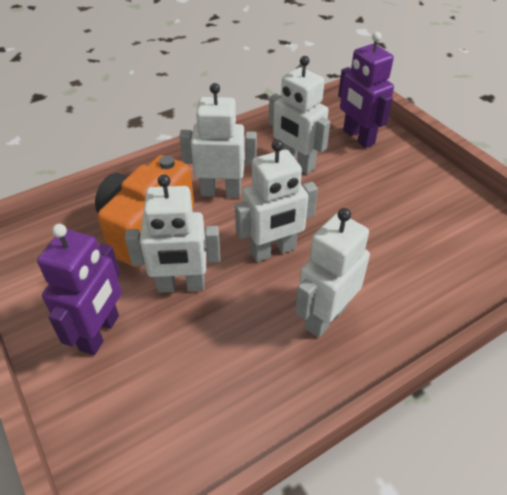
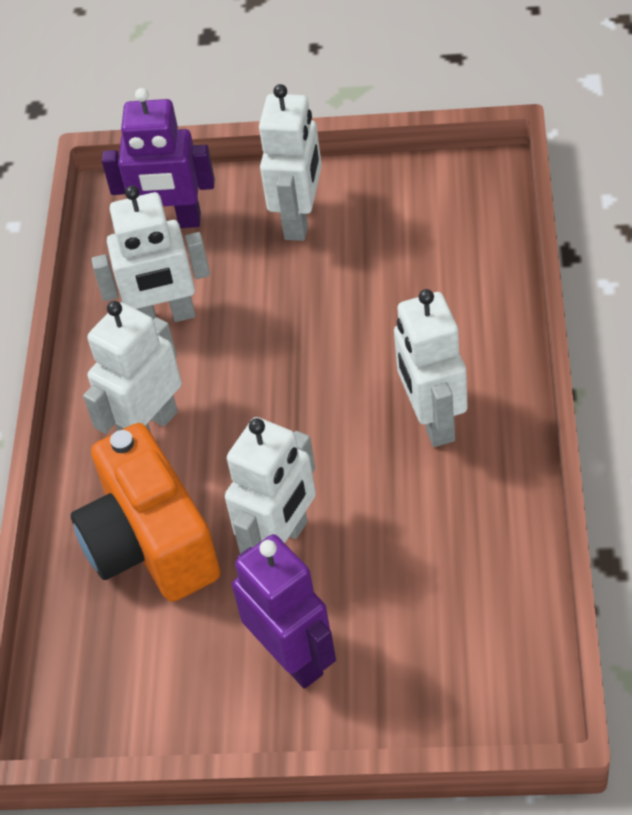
camera: 50 degrees left, 5 degrees up
white robot [235,140,318,262] -> white robot moved to [259,84,322,241]

